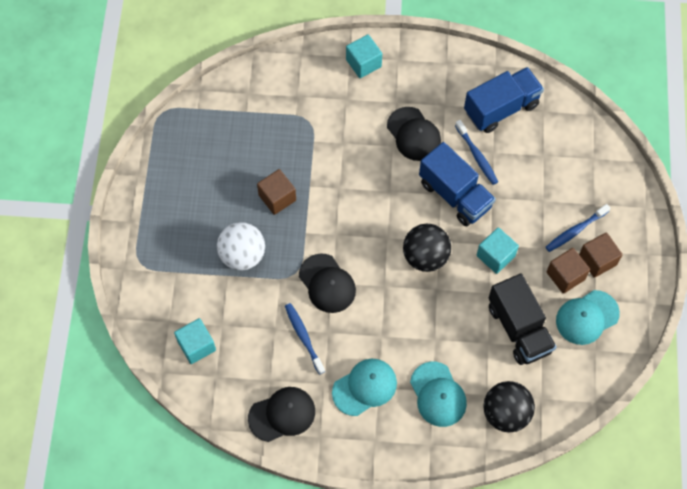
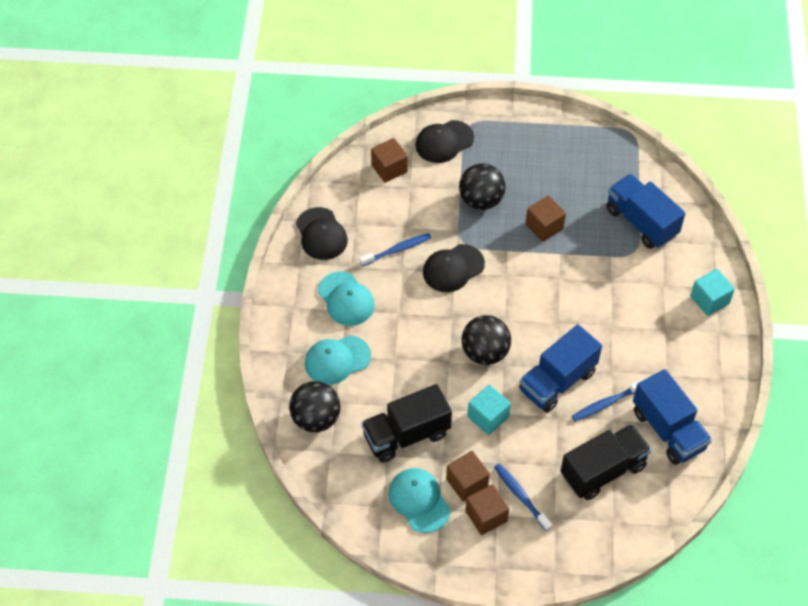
camera: 90 degrees right, 10 degrees down
turquoise cube [174,318,216,364] -> brown cube [371,138,408,183]
white ball [217,222,265,270] -> black ball [459,163,506,210]
black cap [387,107,441,161] -> black cap moved to [415,120,474,163]
none -> black truck [561,424,652,500]
none -> blue truck [606,174,685,249]

